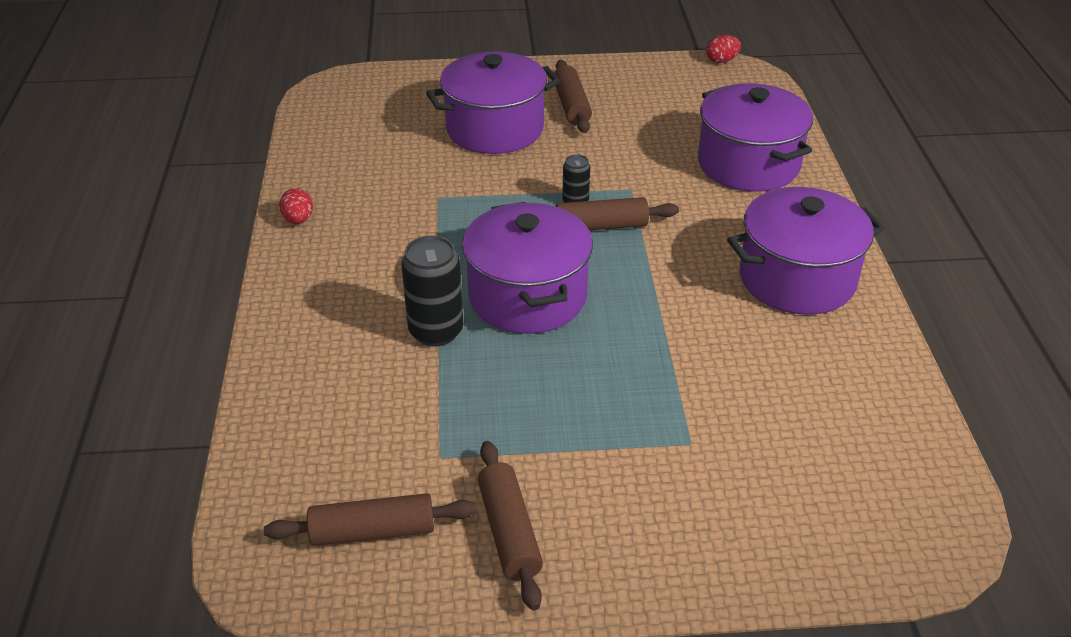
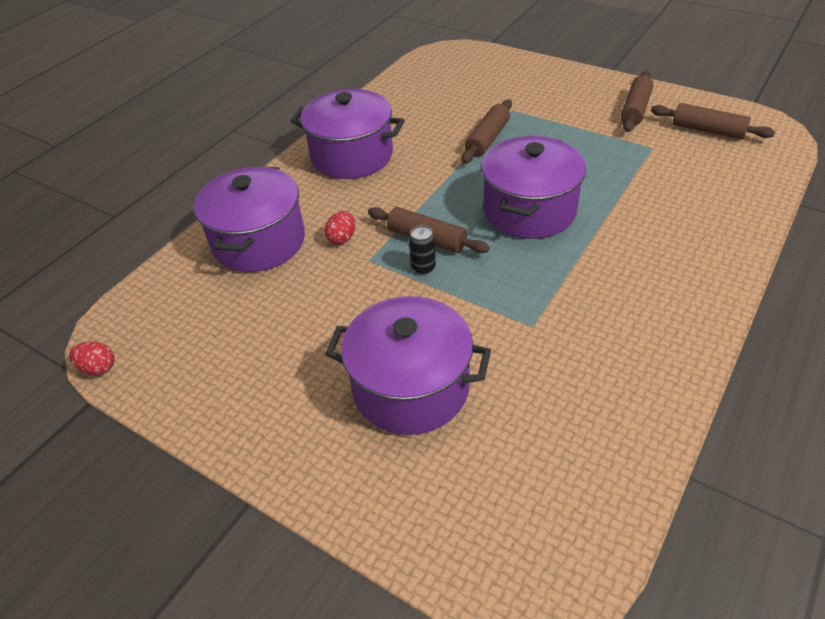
camera: 140 degrees left, 5 degrees up
red egg [279,188,313,224] -> red egg moved to [324,211,355,245]
black can [401,236,463,347] -> none
brown rolling pin [554,60,592,133] -> brown rolling pin moved to [462,99,512,164]

